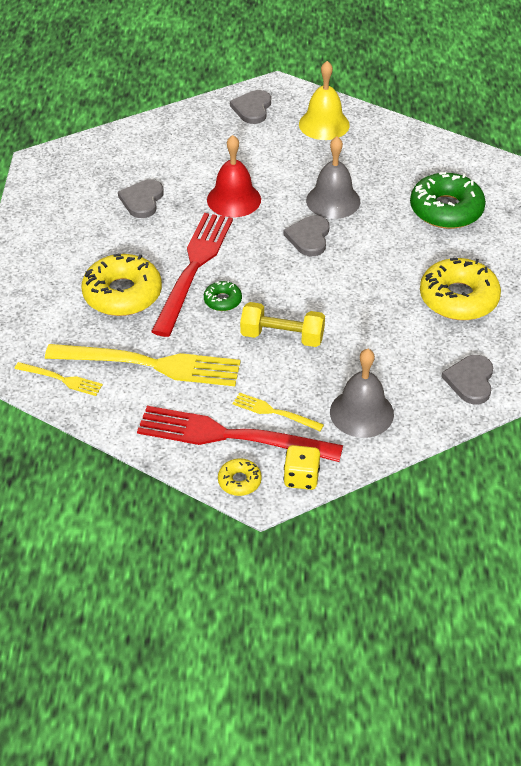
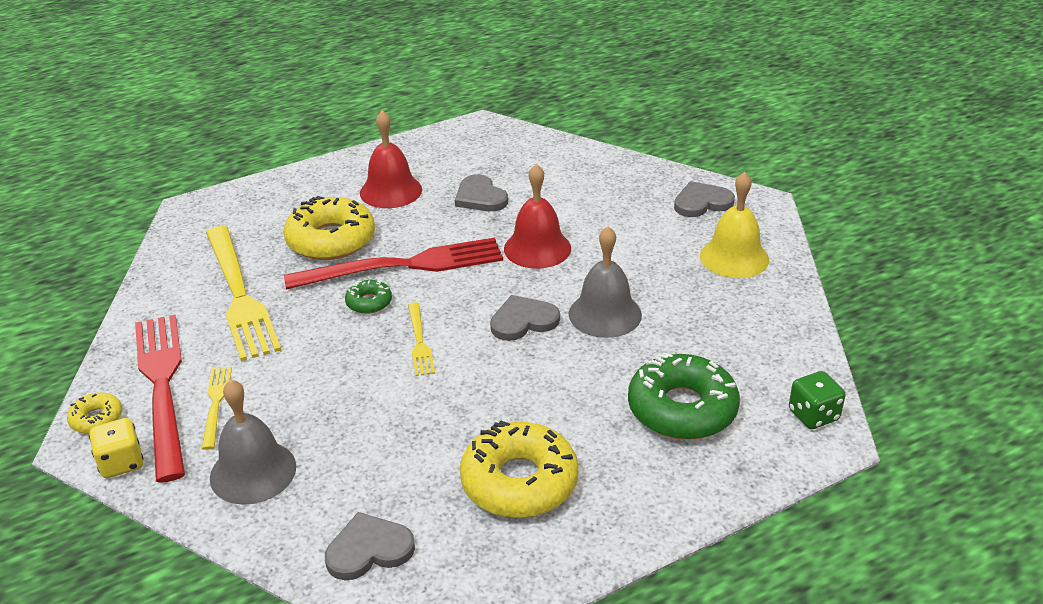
camera: 60 degrees right, 10 degrees down
yellow fork [14,362,103,396] -> yellow fork moved to [408,302,435,376]
grey heart [118,179,164,218] -> grey heart turned 105 degrees counterclockwise [455,174,508,211]
yellow dumbbell [240,302,325,347] -> none
none -> red bell [360,110,422,208]
none -> green dice [789,371,845,429]

